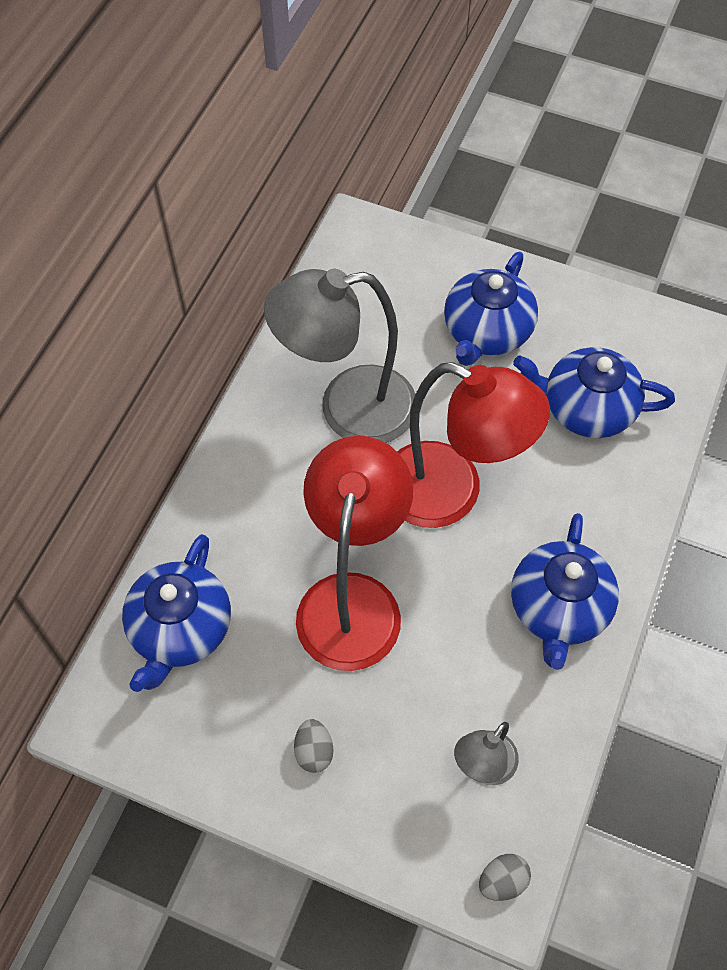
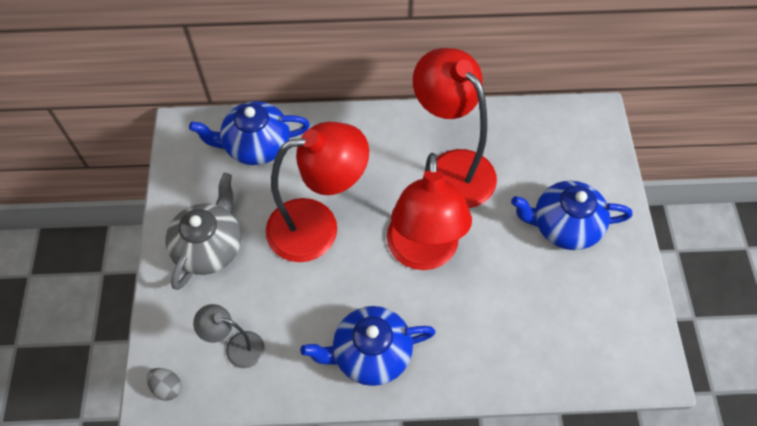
camera: 65 degrees right, 0 degrees up
grey lamp [264,269,415,443] -> red lamp [413,48,497,208]
grey egg [294,719,334,773] -> grey teapot [165,173,241,290]
blue teapot [513,347,675,438] -> none

